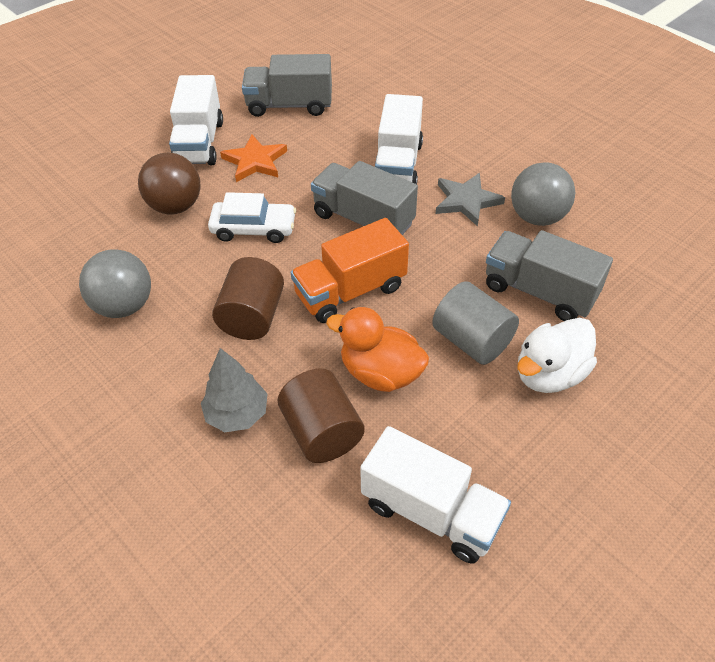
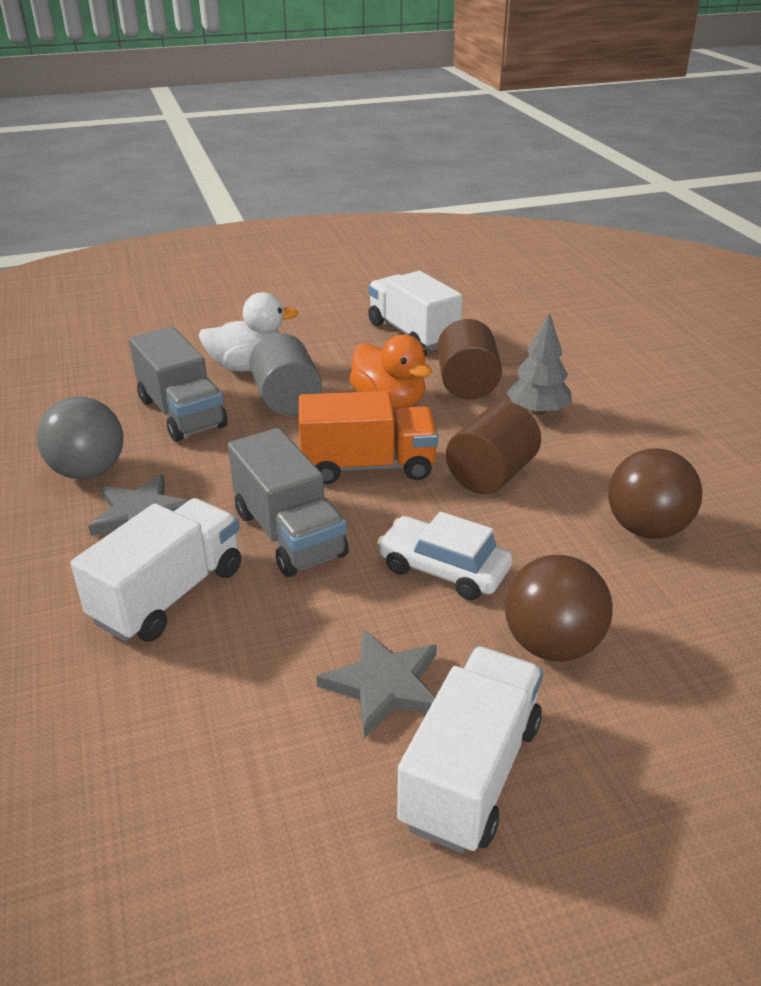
camera: 155 degrees left, 15 degrees down
grey ball [79,249,151,318] -> brown ball [608,448,702,539]
orange star [220,134,287,182] -> grey star [316,629,437,738]
grey truck [242,54,332,117] -> none

